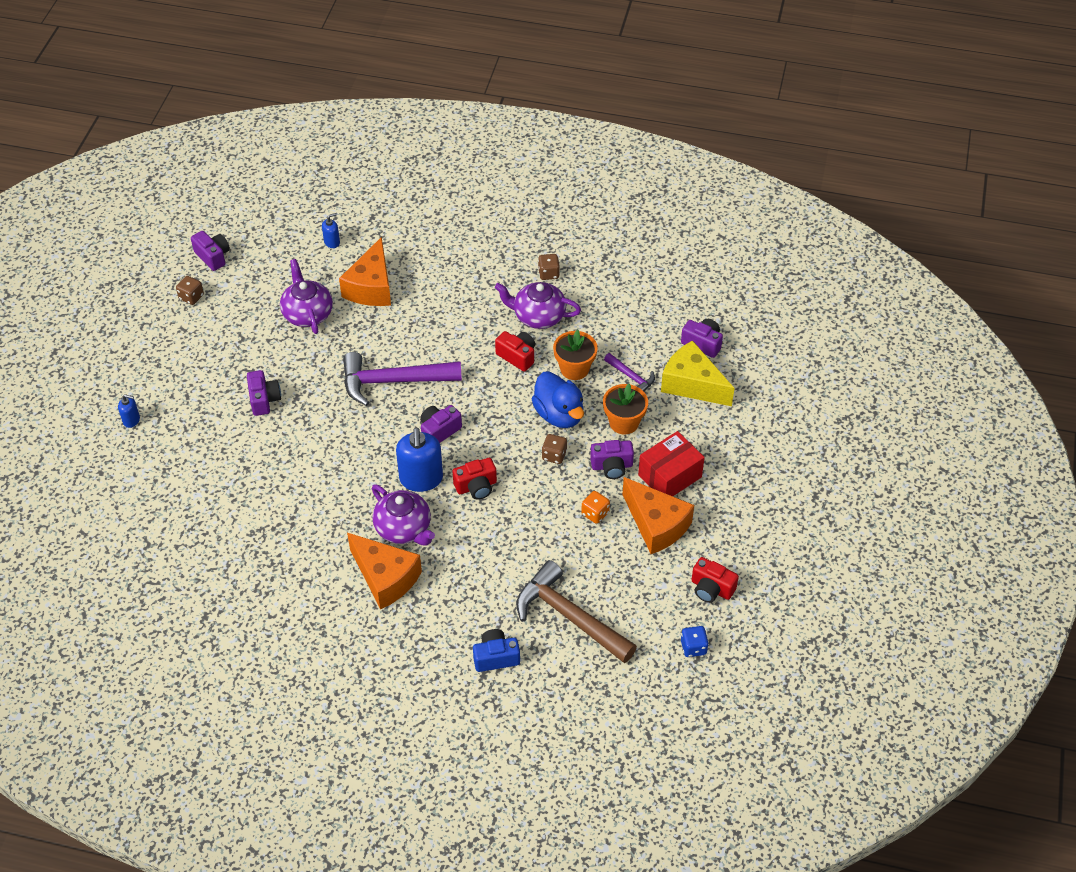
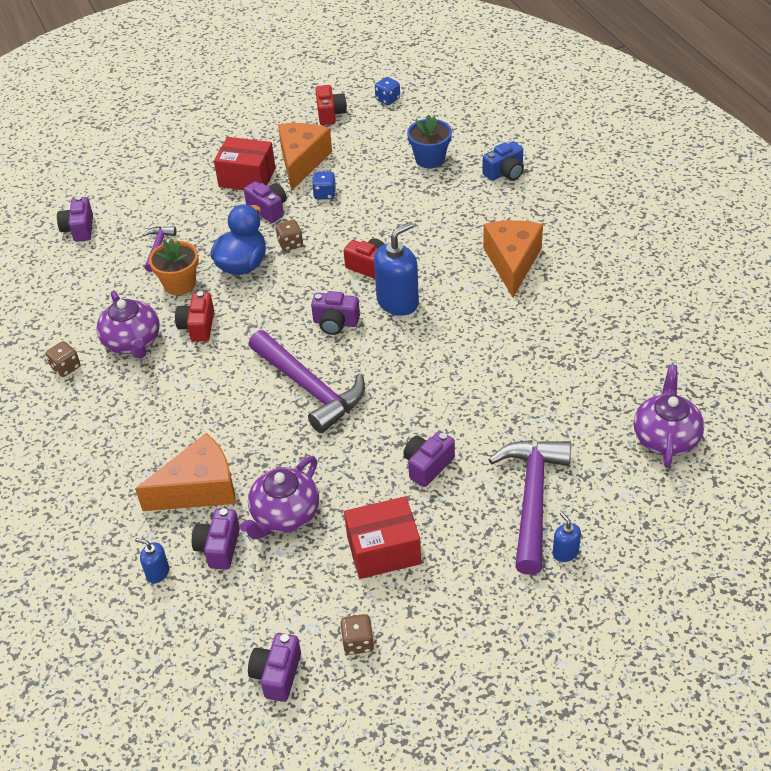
camera: 125 degrees left, 5 degrees down
purple teapot [372,484,435,546] -> purple teapot moved to [634,364,704,468]
blue camera [473,629,520,672] -> blue camera turned 75 degrees counterclockwise [482,141,524,181]
brown hammer [516,560,637,663] -> blue flower pot [407,114,452,169]
orange dice [581,491,610,524] -> blue dice [312,172,336,199]
orange flower pot [603,384,648,434] -> none
yellow cheese [661,340,735,406] -> none
none -> purple camera [192,508,240,570]
none -> red box [344,496,421,579]
none -> purple hammer [488,440,571,575]

